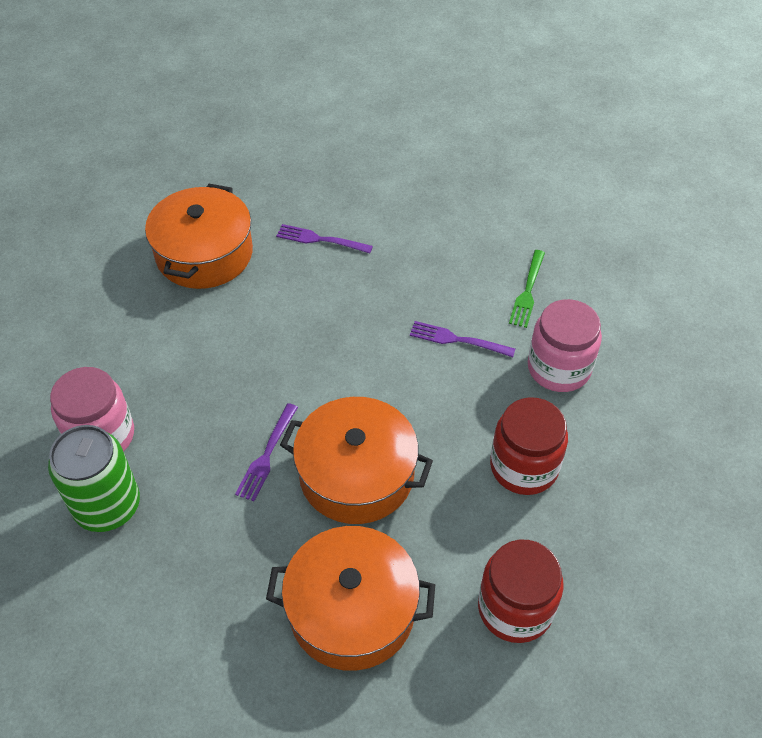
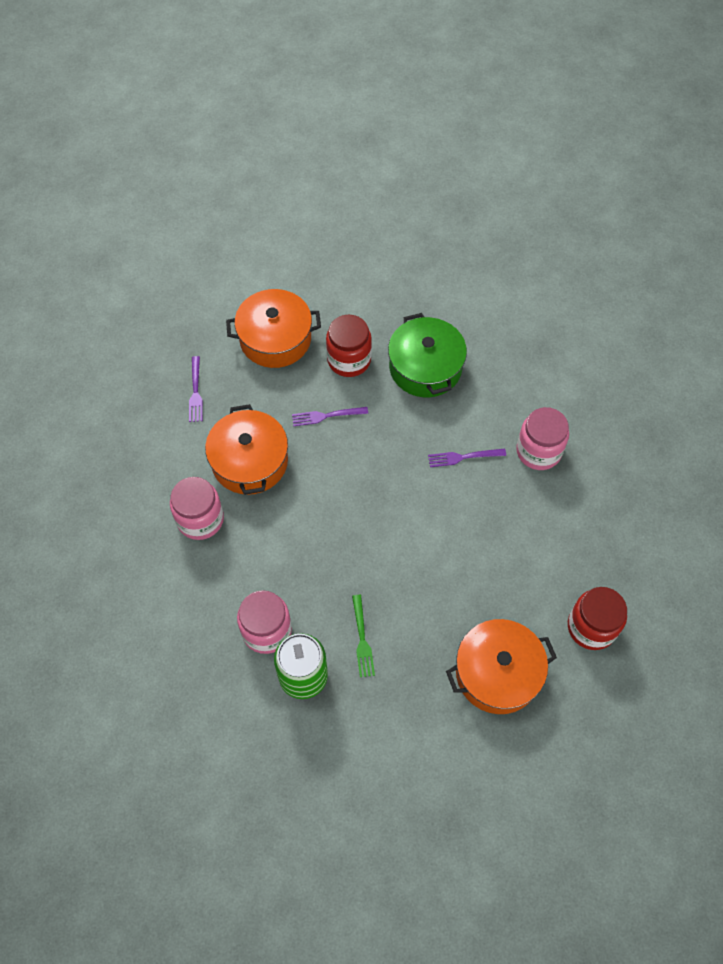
camera: 25 degrees left, 10 degrees up
purple fork [235,403,298,501] -> purple fork moved to [189,356,203,422]
orange pot [280,397,433,524] -> orange pot moved to [226,289,321,368]
red jar [490,397,568,495] -> red jar moved to [326,315,372,377]
green fork [509,250,545,328] -> green fork moved to [352,595,375,677]
none -> pink jar [170,477,224,540]
none -> green pot [388,313,467,397]

